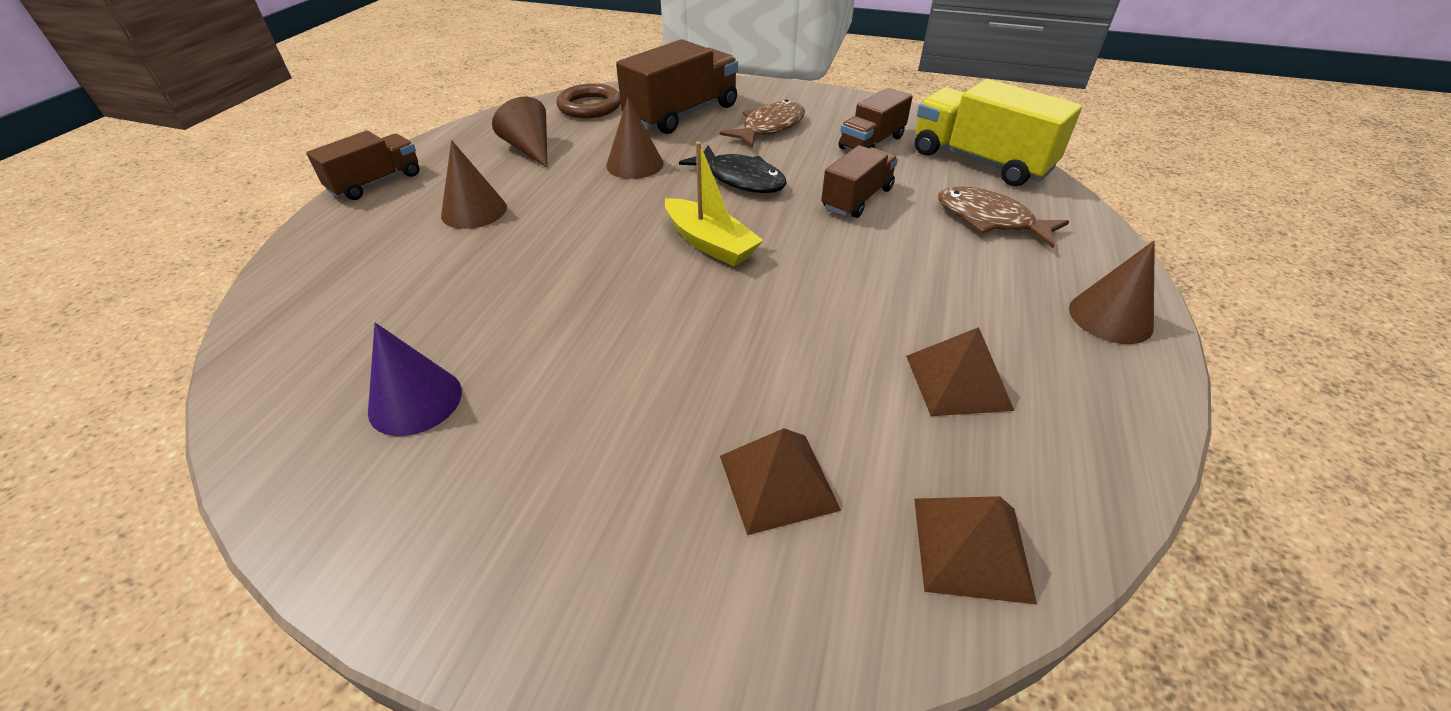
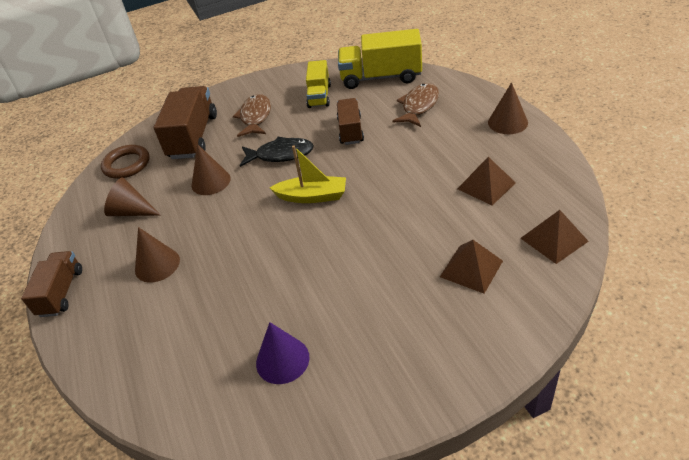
camera: 35 degrees left, 0 degrees up
brown truck [839,88,913,150] -> yellow truck [306,60,331,108]
brown fish [938,187,1069,248] -> brown fish turned 120 degrees clockwise [393,83,439,127]

